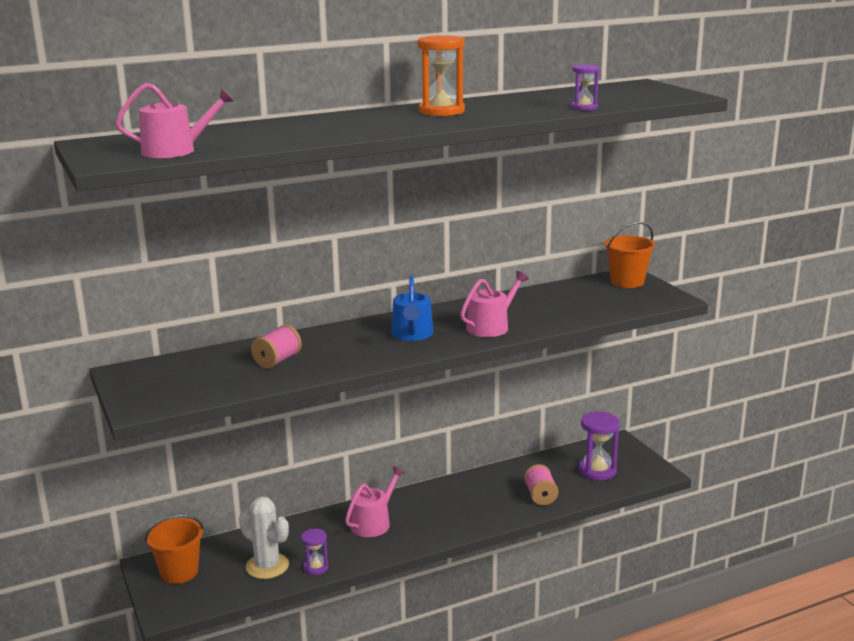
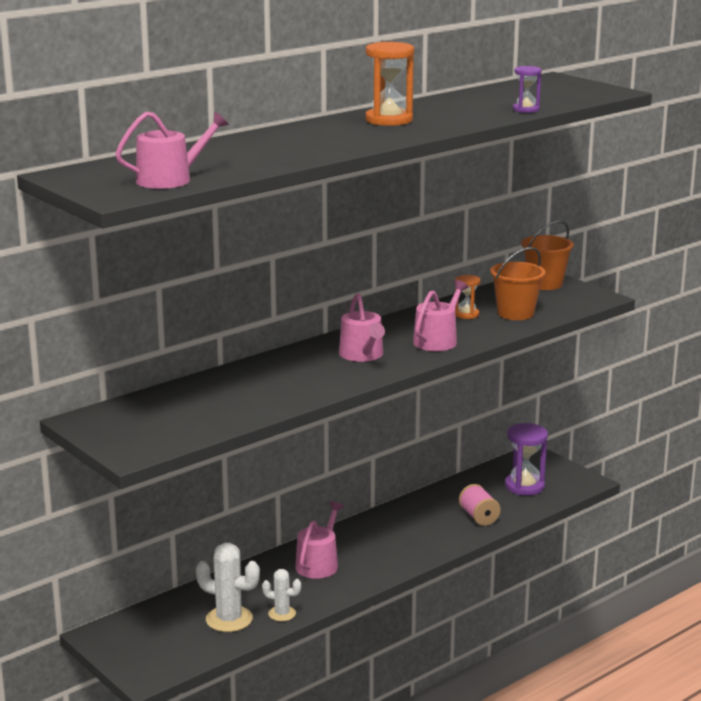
camera: 15 degrees left, 0 degrees up
orange bucket [145,514,204,584] -> orange bucket moved to [490,247,546,320]
pink spool [251,325,302,369] -> none
purple hourglass [301,529,329,575] -> white cactus [262,569,301,621]
blue watering can [391,276,434,341] -> pink watering can [339,293,385,362]
none -> orange hourglass [455,275,480,319]

